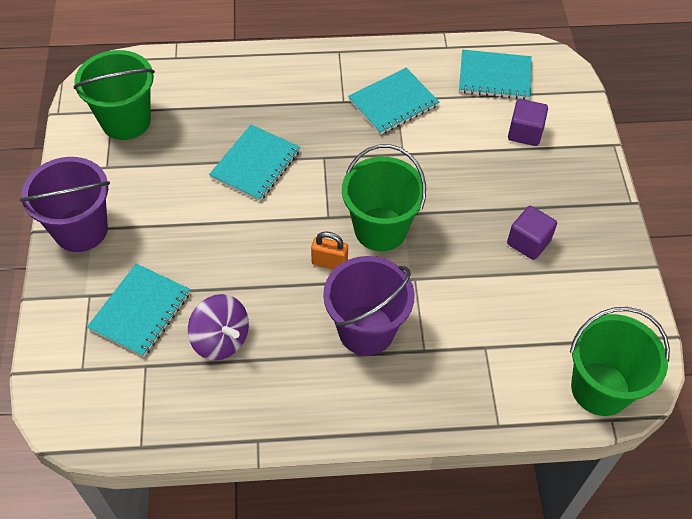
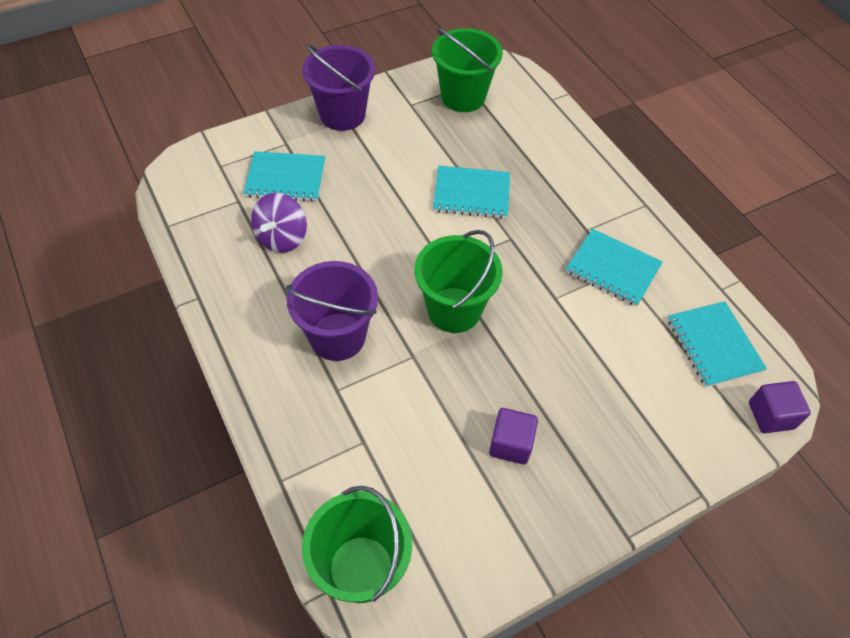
camera: 65 degrees right, 0 degrees up
orange padlock [311,231,348,270] -> none
purple cube [508,99,548,146] -> purple cube moved to [749,381,811,433]

